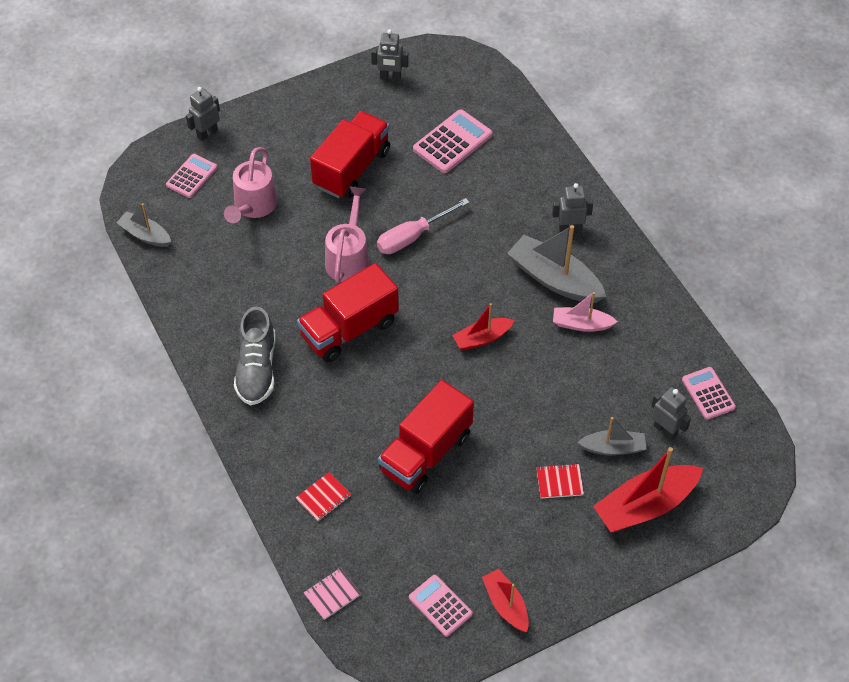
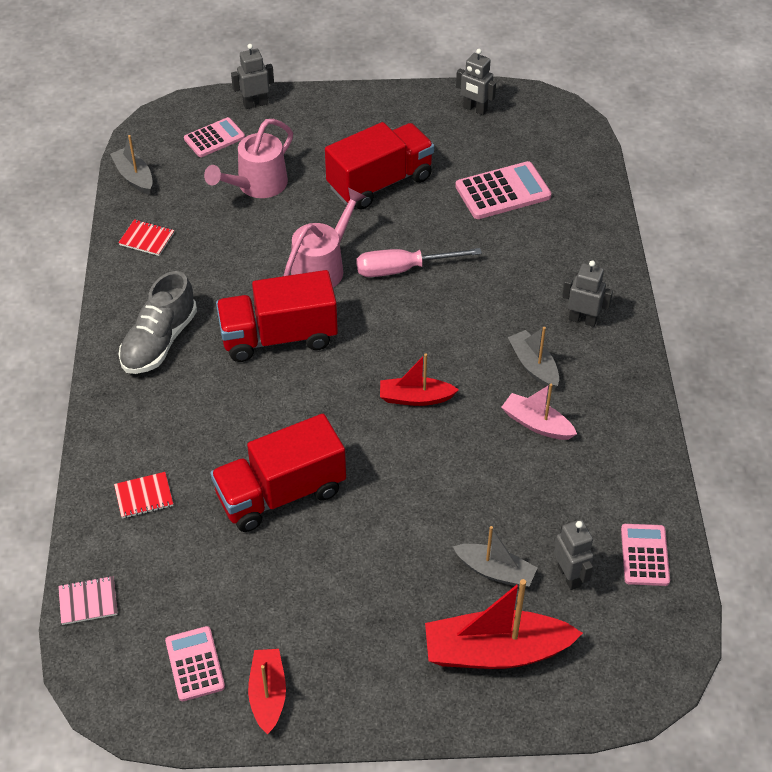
camera: 25 degrees right, 5 degrees down
grey boat [507,225,606,303] -> grey boat [508,327,559,390], size x0.58
red notebook [536,463,584,498] -> red notebook moved to [118,219,174,256]

